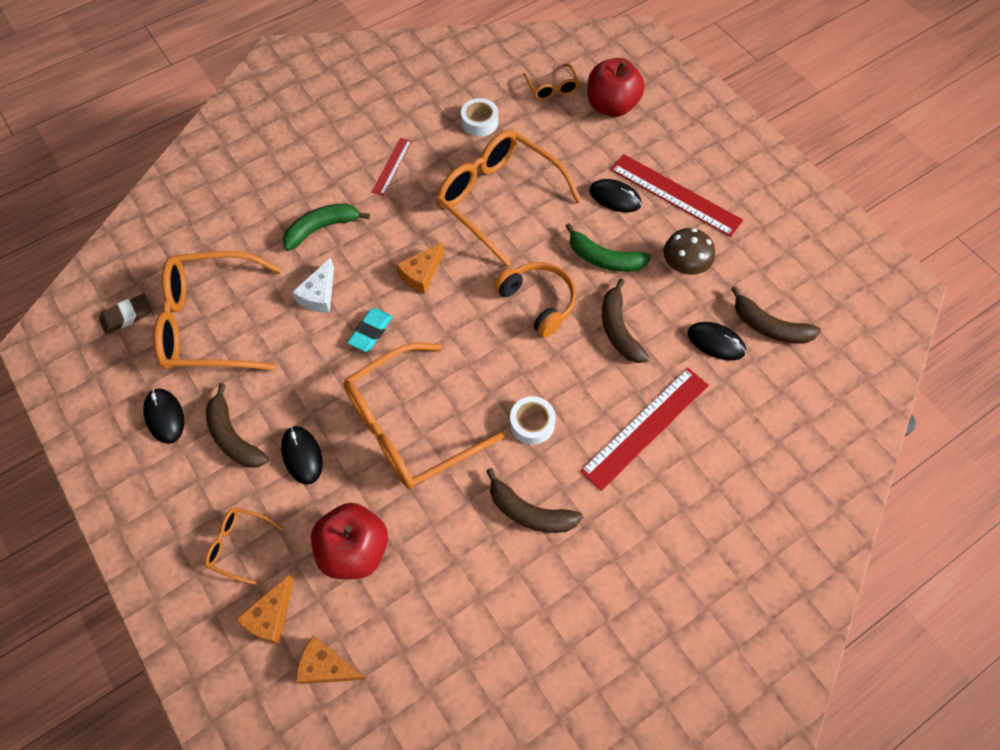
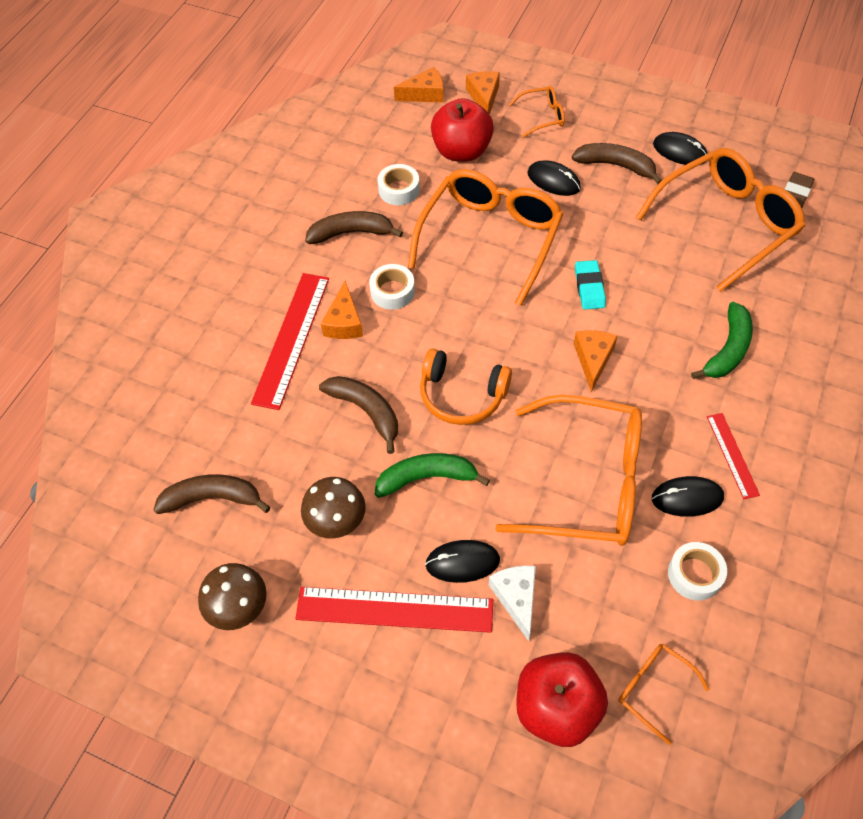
camera: 150 degrees right, 5 degrees down
white cheese [292,258,334,313] -> white cheese moved to [489,566,536,641]
black mouse [688,322,746,361] -> black mouse moved to [652,476,724,517]
none -> brown mushroom [198,563,267,630]
none -> orange cheese [321,281,363,339]
none -> white tape [378,164,420,205]

